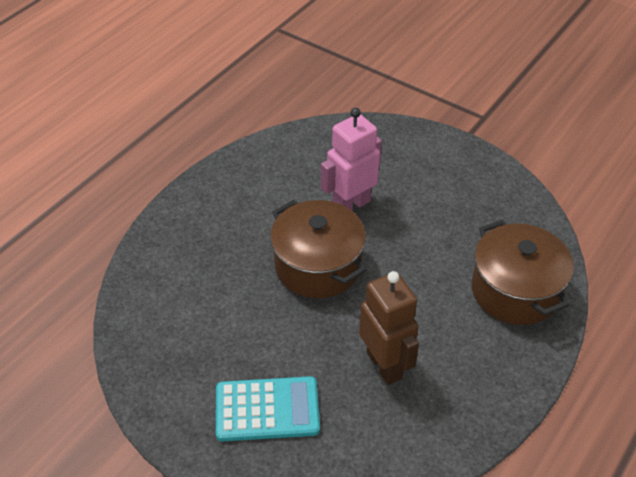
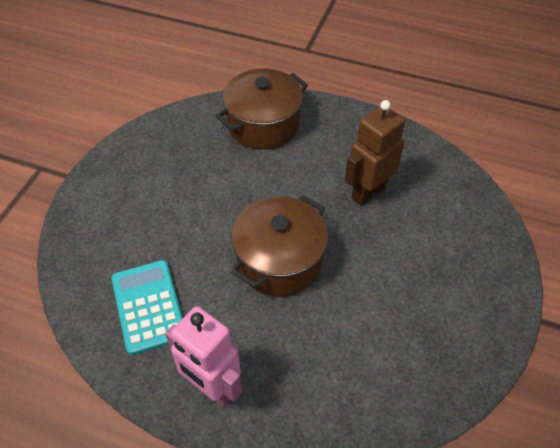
camera: 105 degrees left, 5 degrees up
turquoise calculator [216,376,320,441] -> turquoise calculator moved to [111,260,183,355]
pink robot [321,108,382,211] -> pink robot moved to [165,306,242,407]

